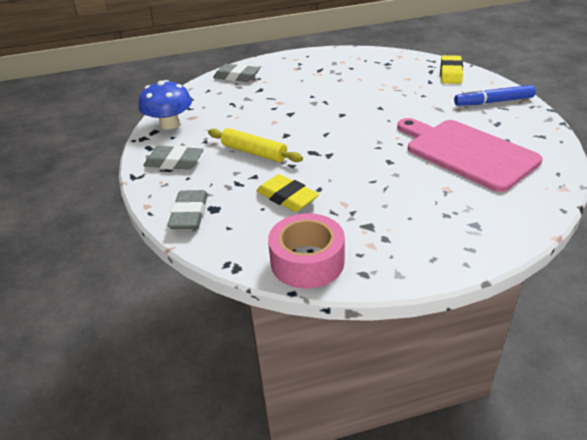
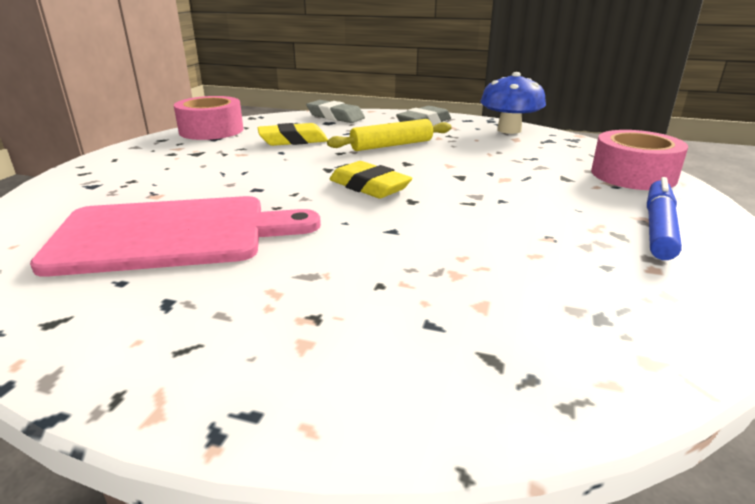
camera: 120 degrees right, 10 degrees down
grey eraser [213,64,260,82] -> pink tape [591,130,688,190]
yellow eraser [440,55,463,84] -> yellow eraser moved to [330,161,412,198]
blue marker [454,85,536,106] -> blue marker moved to [647,177,682,260]

